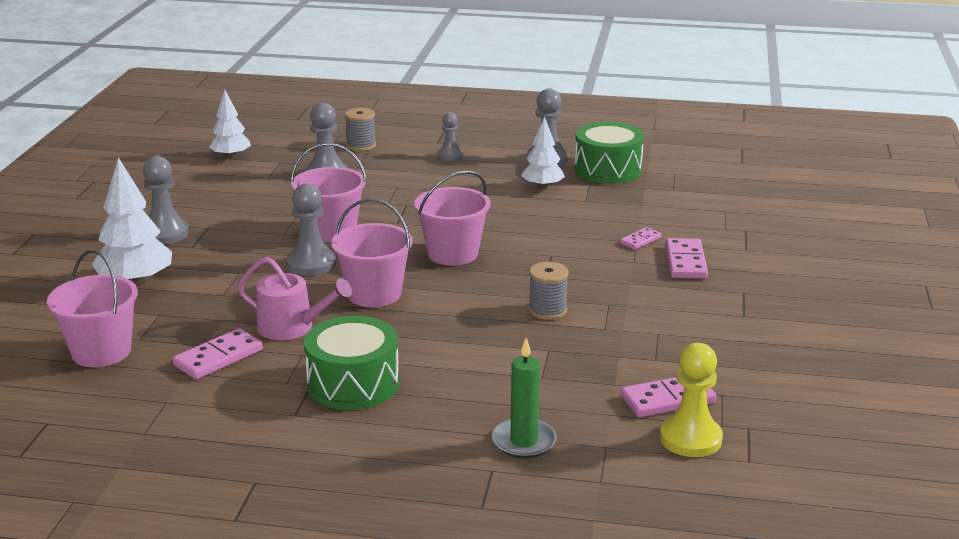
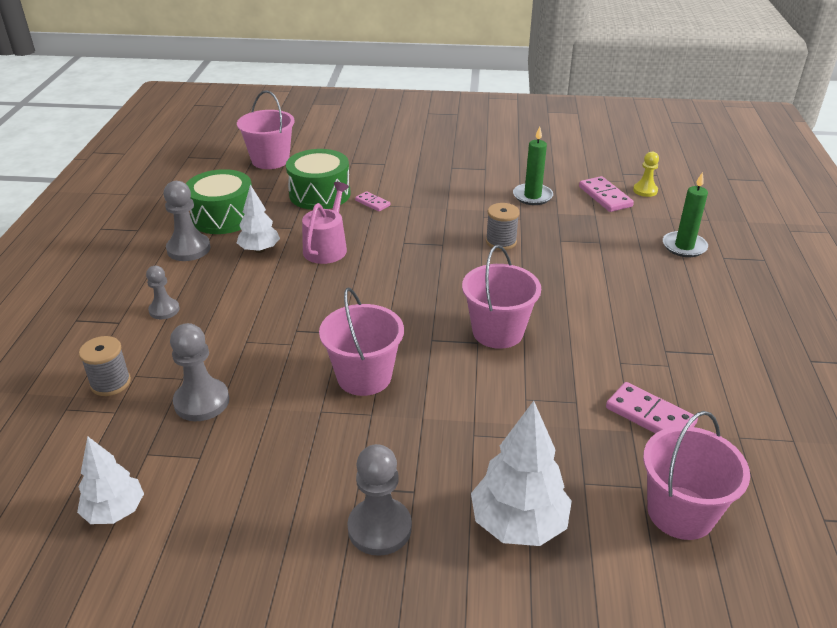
camera: 95 degrees left, 10 degrees up
pink watering can [238,257,352,340] -> pink watering can moved to [302,182,349,264]
grey pawn [286,183,336,276] -> none
green drum [304,316,399,410] -> green drum moved to [286,149,351,210]
pink bucket [414,170,491,266] -> pink bucket moved to [237,90,295,169]
yellow pawn [660,343,723,457] -> yellow pawn [633,152,659,197], size x0.63
pink domino [666,238,708,279] -> none
none -> green candle [513,126,553,205]

